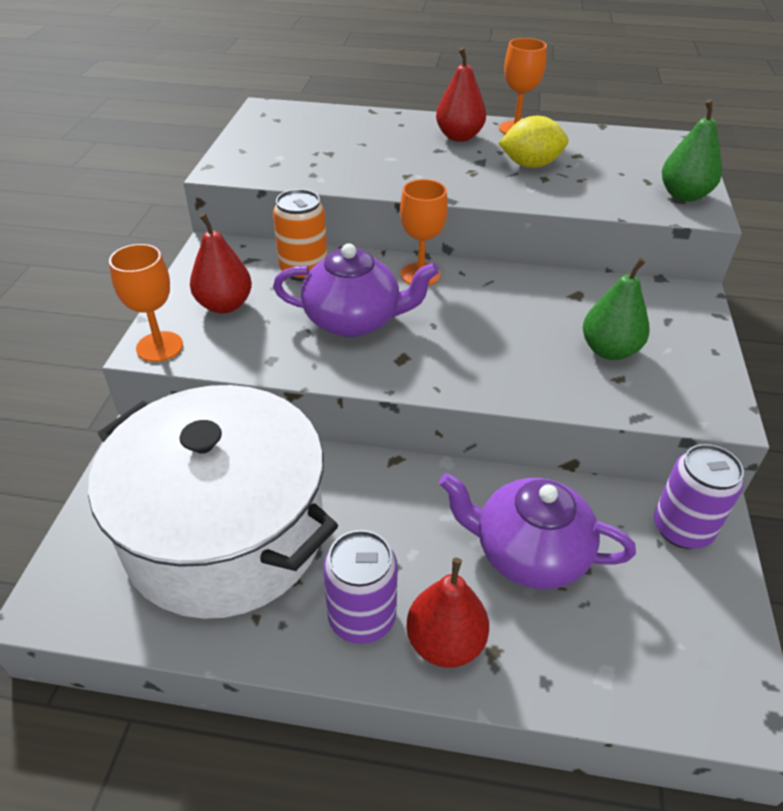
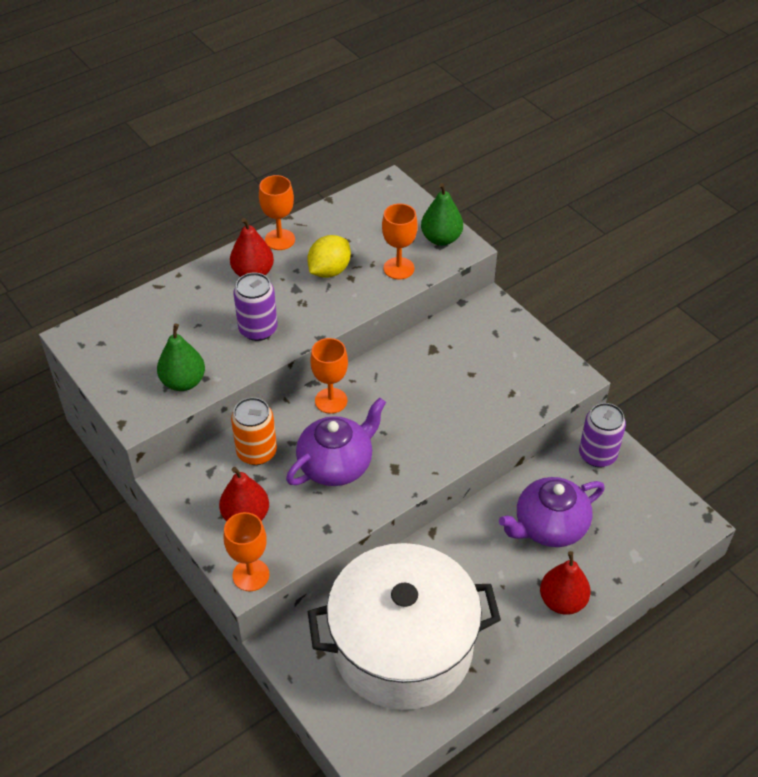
camera: 45 degrees left, 5 degrees up
purple can [323,530,398,644] -> purple can moved to [233,273,278,341]
green pear [583,258,650,360] -> green pear moved to [157,323,205,391]
none -> orange goblet [382,203,418,279]

